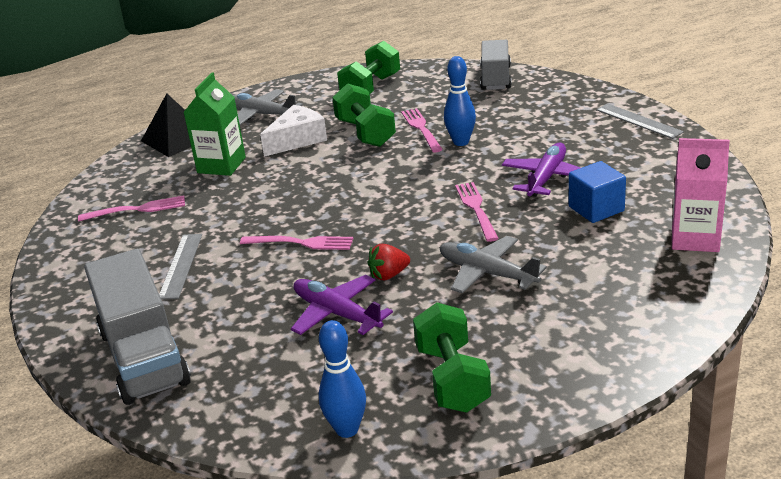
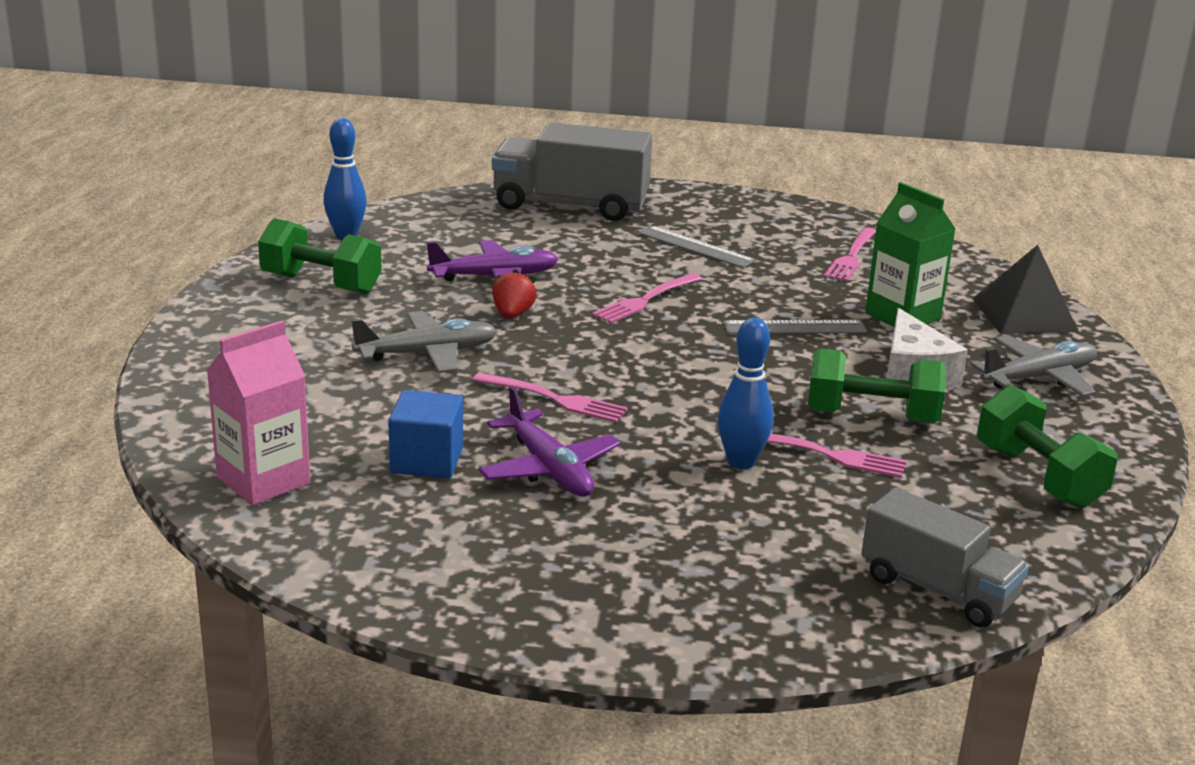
camera: 120 degrees right, 5 degrees down
grey ruler [596,103,684,139] -> grey ruler moved to [723,320,867,334]

